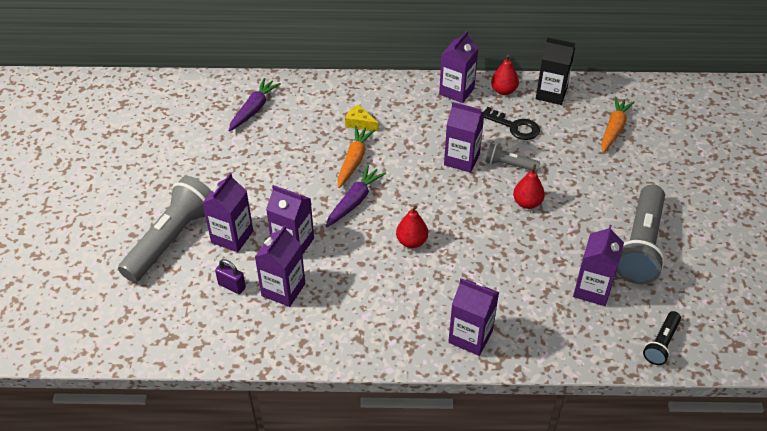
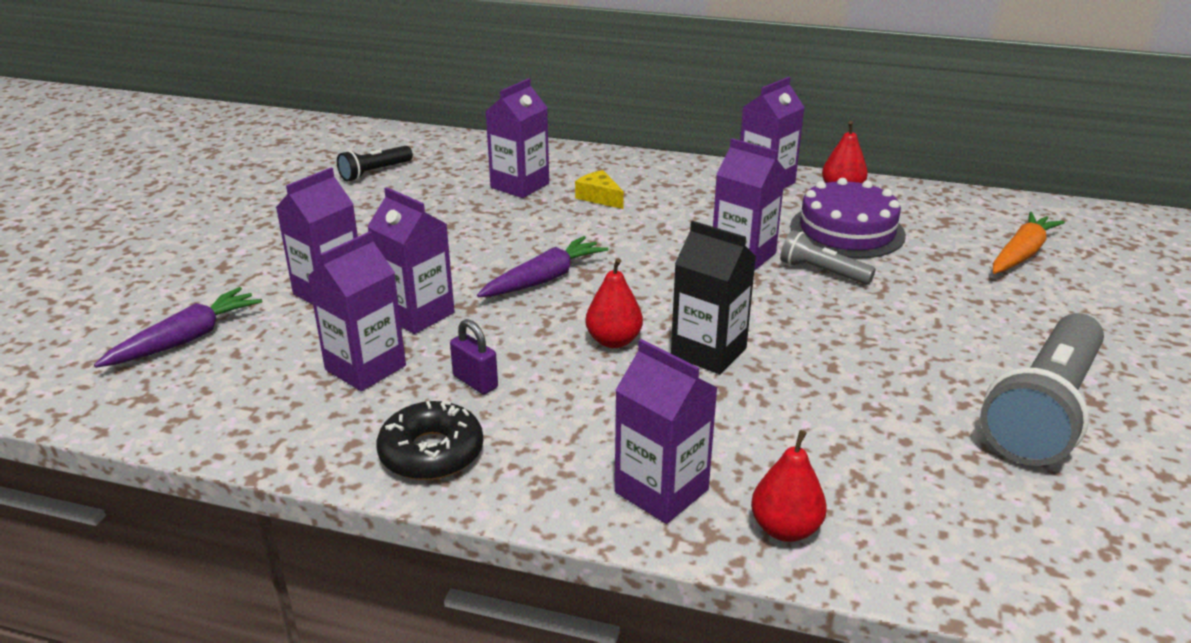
camera: 15 degrees right, 15 degrees down
grey flashlight [118,176,211,282] -> none
purple padlock [215,259,246,294] -> purple padlock moved to [450,319,498,394]
purple carrot [228,78,281,131] -> purple carrot moved to [94,287,262,368]
orange carrot [337,126,375,188] -> none
black key [482,107,540,140] -> purple cake [790,178,906,259]
red pear [513,164,545,209] -> red pear moved to [751,430,827,542]
black carton [536,37,575,105] -> black carton moved to [671,221,756,374]
purple carton [573,225,624,306] -> purple carton moved to [485,78,549,198]
black flashlight [643,311,681,365] -> black flashlight moved to [337,146,413,181]
none -> black donut [376,401,483,480]

